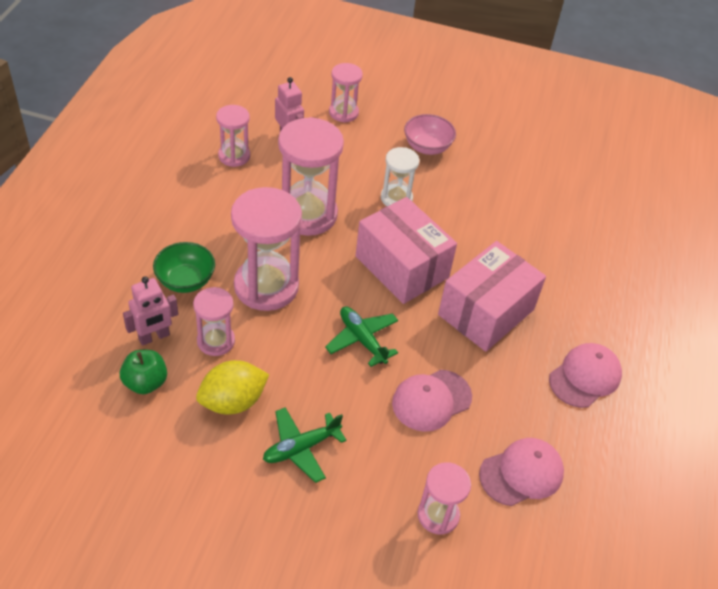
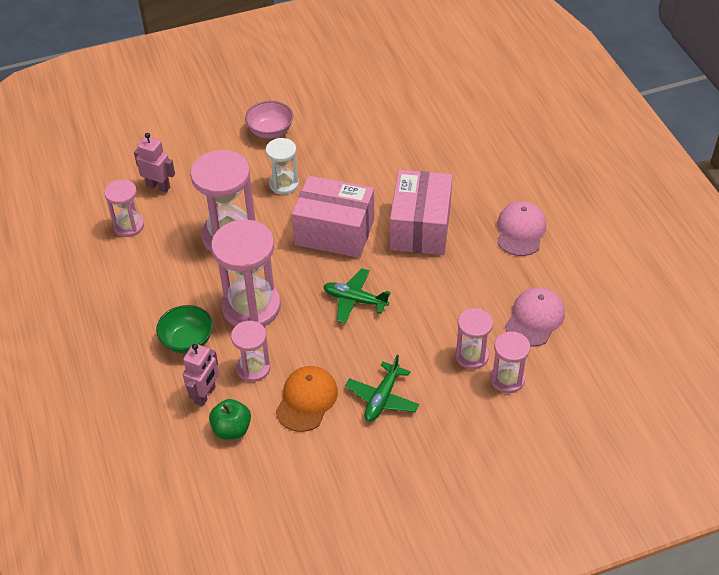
camera: 30 degrees left, 0 degrees up
yellow lemon [196,360,269,414] -> orange cap [276,366,338,432]
pink hourglass [329,63,363,122] -> pink hourglass moved to [455,308,493,369]
pink cap [392,370,472,432] -> none

